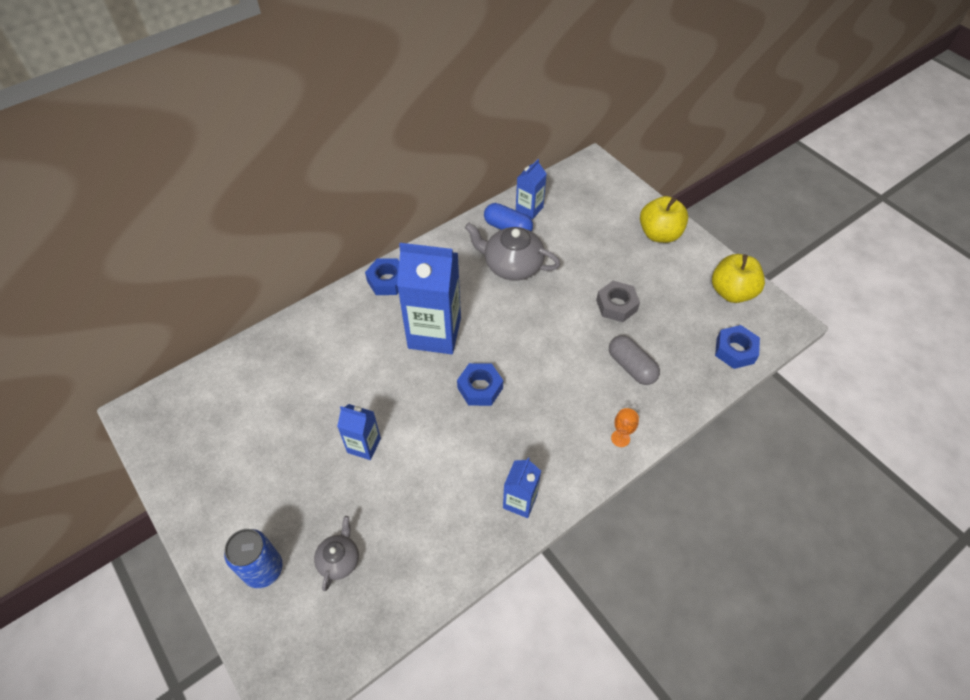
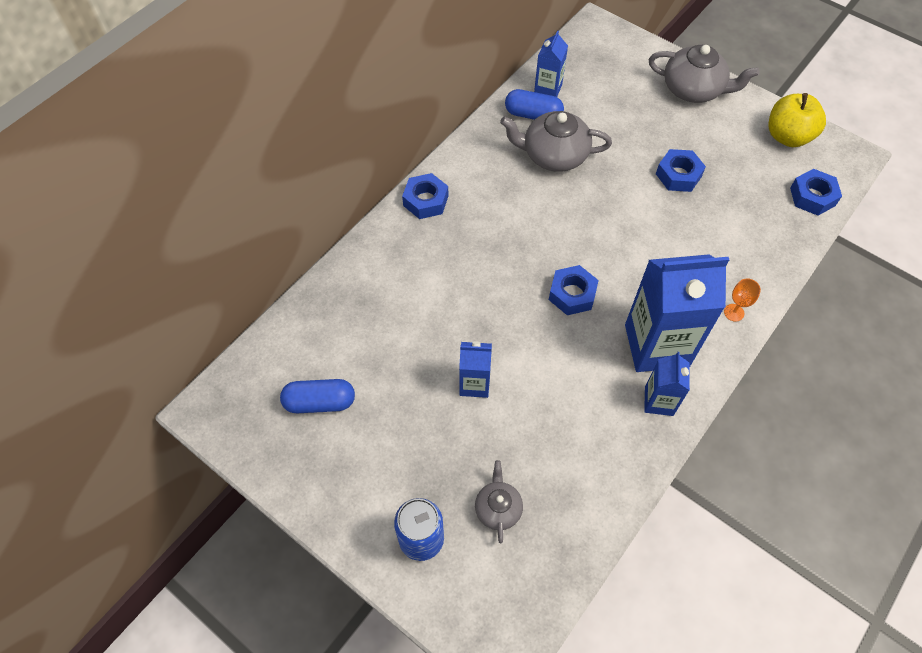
camera: 15 degrees left, 5 degrees up
blue carton [397,243,461,354] -> blue carton moved to [625,254,729,372]
grey nut [596,281,640,322] -> blue nut [656,149,706,192]
grey capsule [609,335,660,385] -> none
yellow apple [640,196,689,243] -> grey teapot [649,45,759,103]
none -> blue capsule [280,379,355,413]

